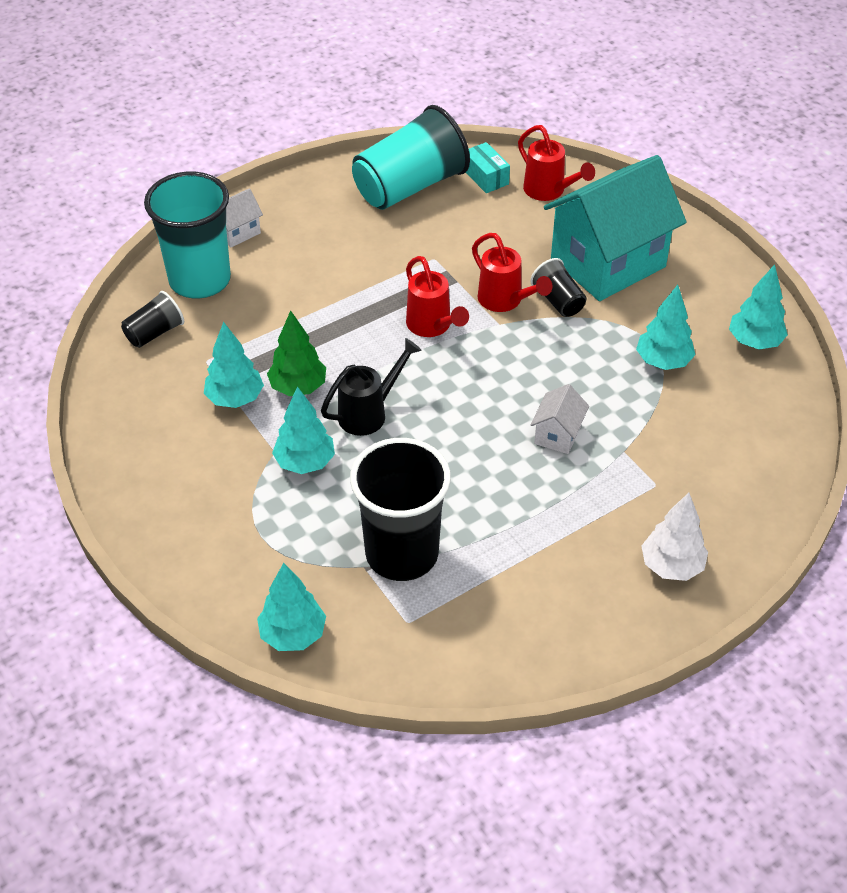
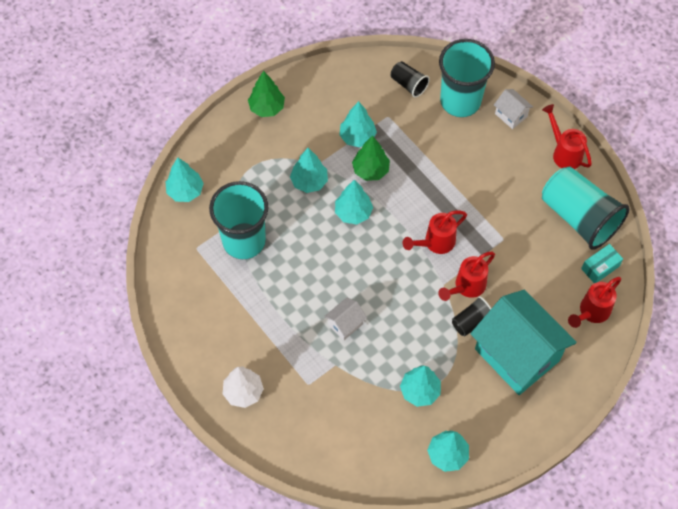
camera: 85 degrees right, 15 degrees up
black watering can [321,338,422,436] -> turquoise tree [335,180,373,224]
black cup [350,438,451,581] -> turquoise cup [209,181,268,259]
white house [531,384,589,454] -> white house turned 60 degrees counterclockwise [324,297,367,340]
none -> green tree [248,71,285,117]
none -> red watering can [542,104,592,169]

